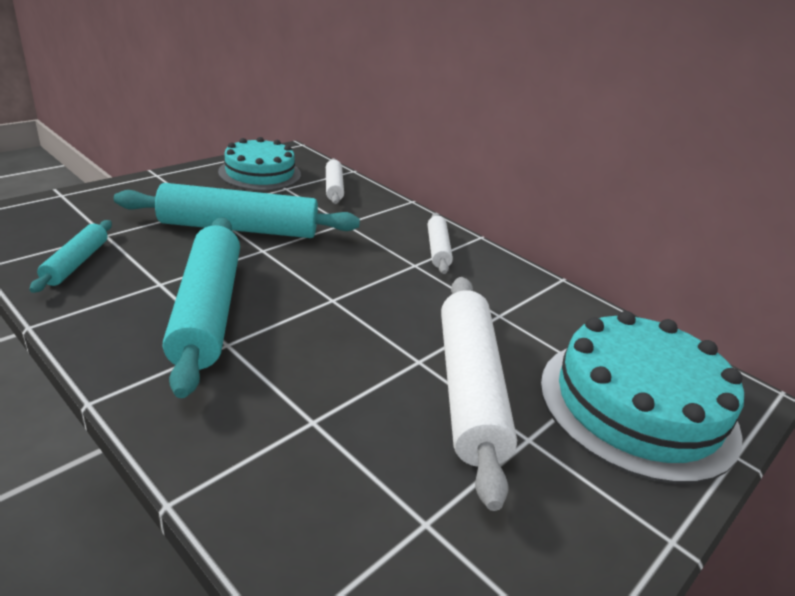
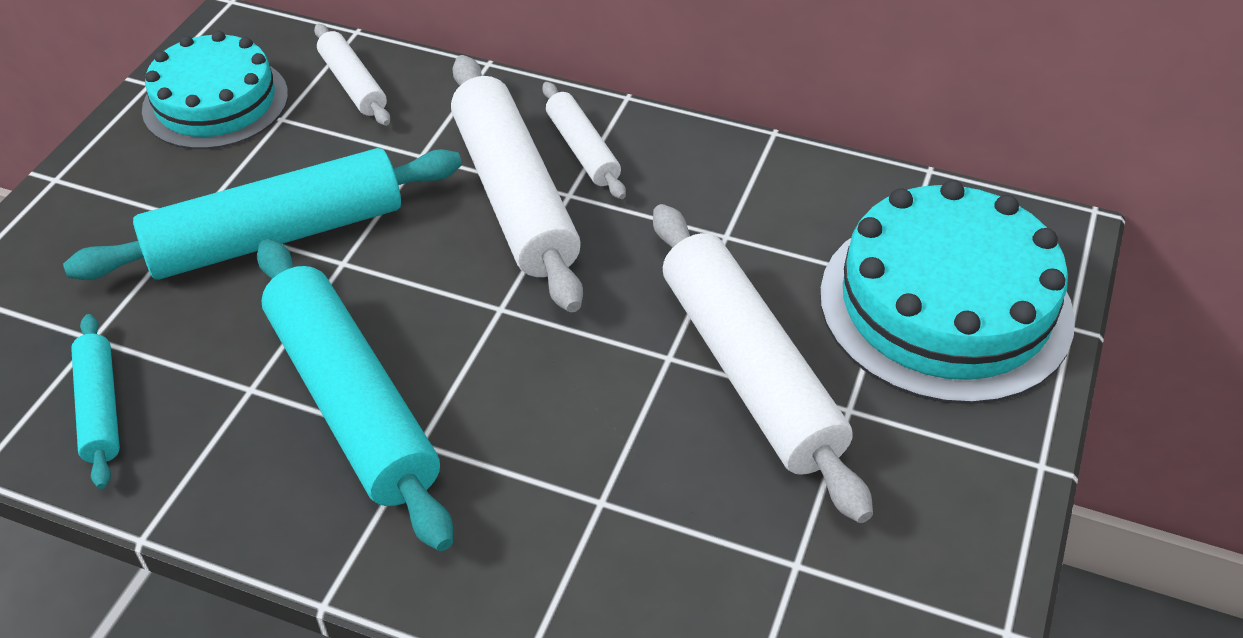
camera: 20 degrees left, 15 degrees up
none -> white rolling pin [451,55,583,312]

